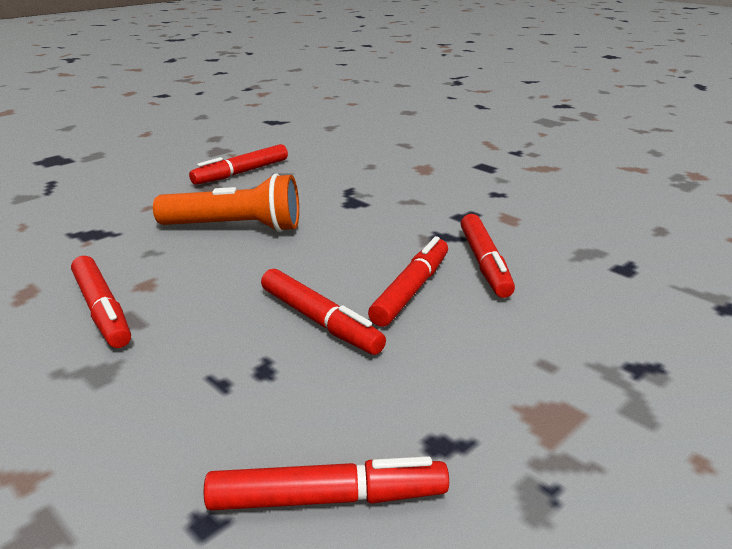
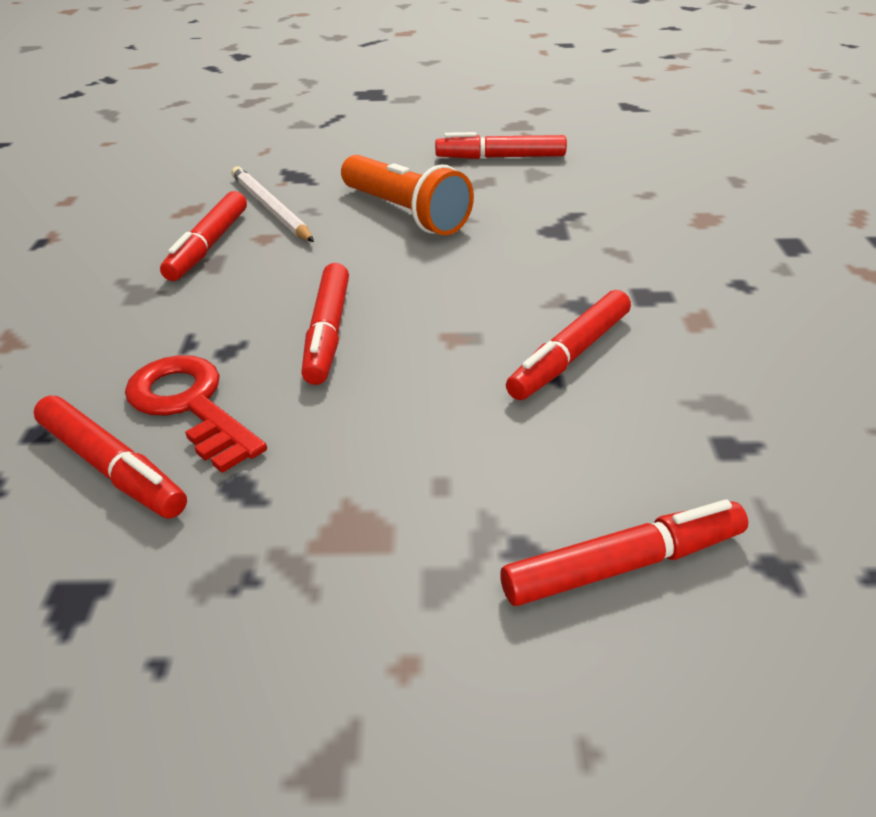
camera: 45 degrees right, 10 degrees up
red marker [368,236,448,327] -> red marker moved to [500,499,748,606]
none -> red key [125,355,267,473]
none -> white pencil [232,166,314,242]

